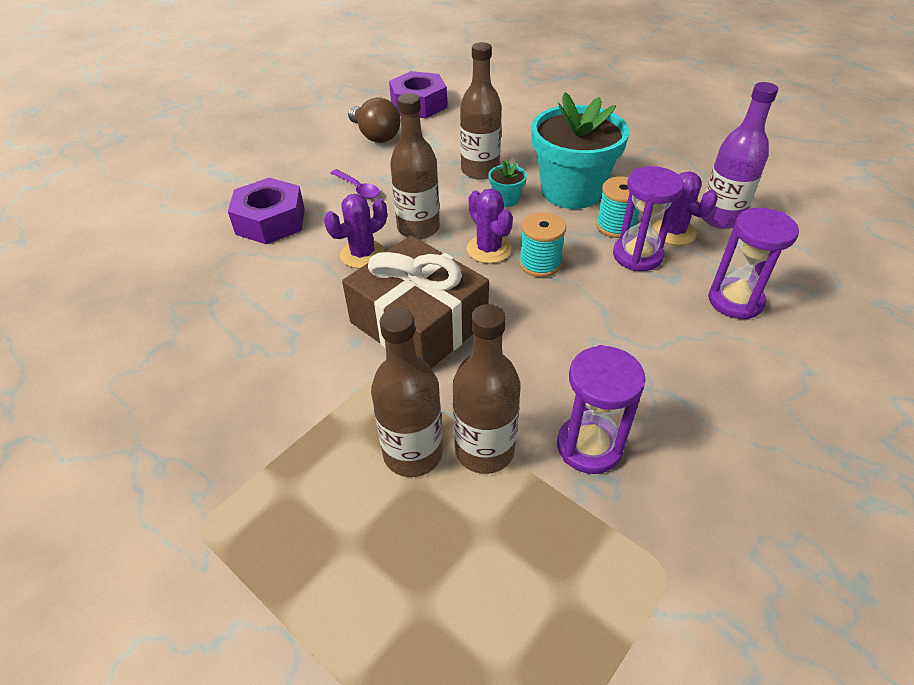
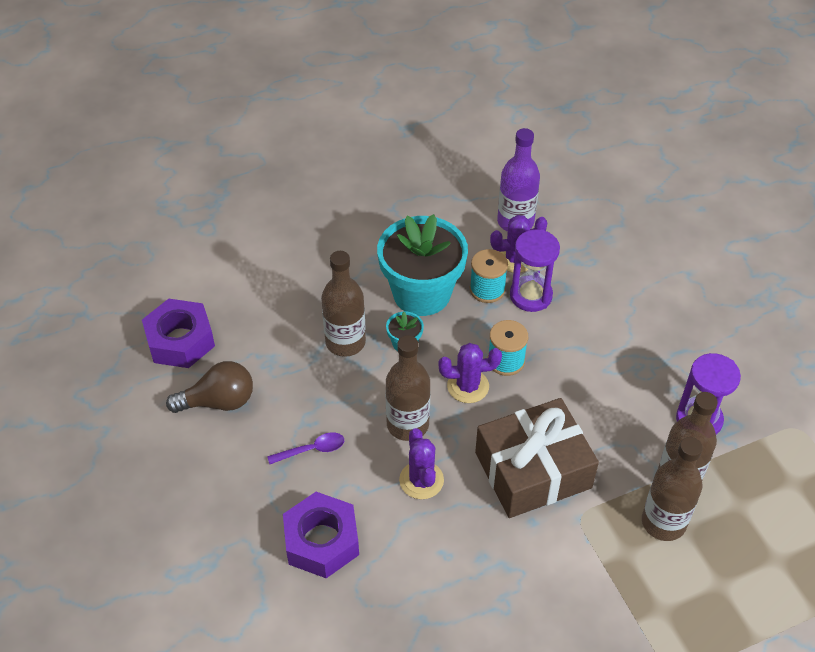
camera: 65 degrees left, 5 degrees up
purple hourglass [708,208,799,320] -> none

